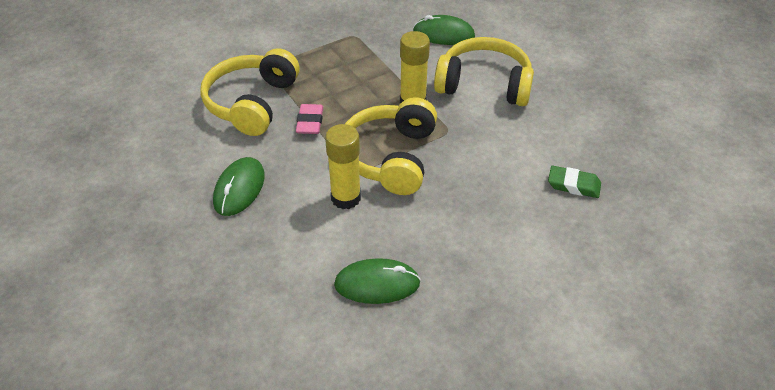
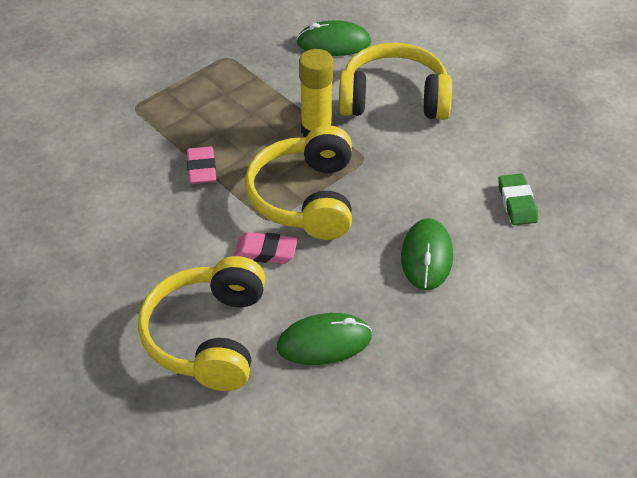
camera: 10 degrees left, 0 degrees up
yellow headphones [200,48,300,136] -> yellow headphones moved to [138,256,265,391]
green mouse [213,157,265,216] -> green mouse moved to [401,218,453,290]
yellow glue stick [325,124,361,209] -> pink eraser [234,232,298,264]
green eraser [548,166,601,198] -> green eraser turned 75 degrees clockwise [498,174,538,225]

